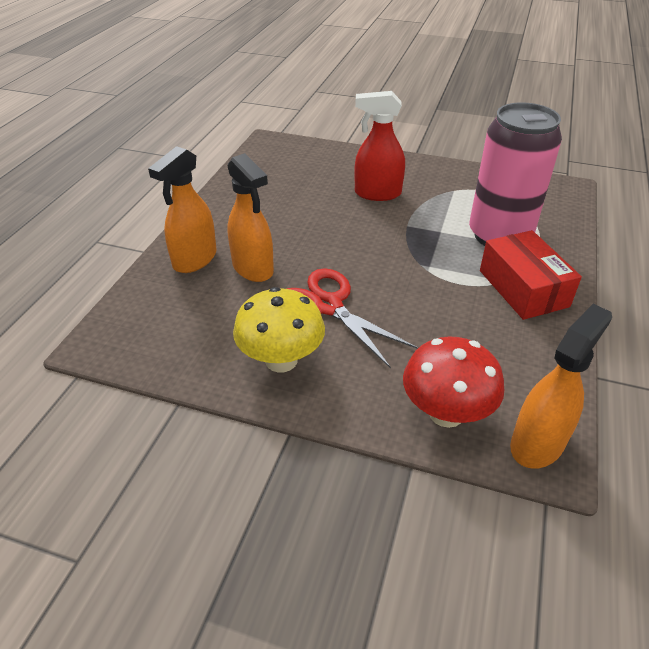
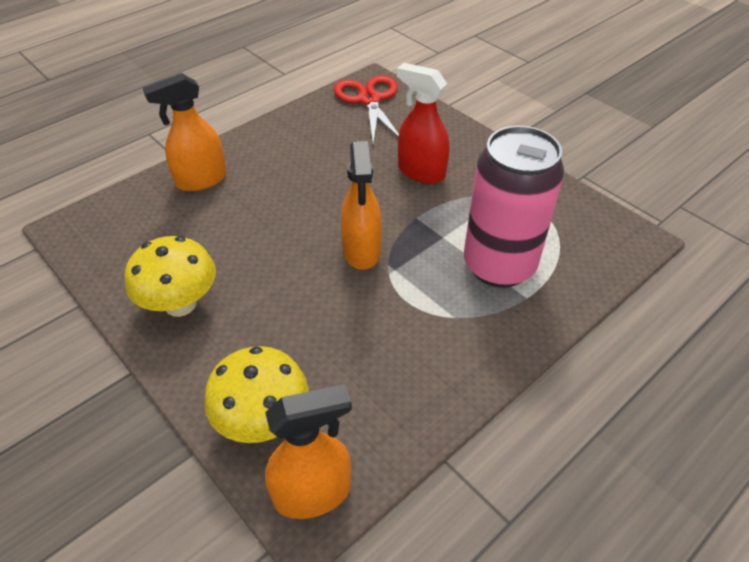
camera: 30 degrees right, 5 degrees up
orange spray bottle [227,153,274,282] -> orange spray bottle moved to [341,141,382,270]
red scissors [287,268,418,369] -> red scissors moved to [334,75,399,144]
red mushroom [403,337,504,428] -> yellow mushroom [204,346,309,443]
red box [480,230,582,320] -> none

